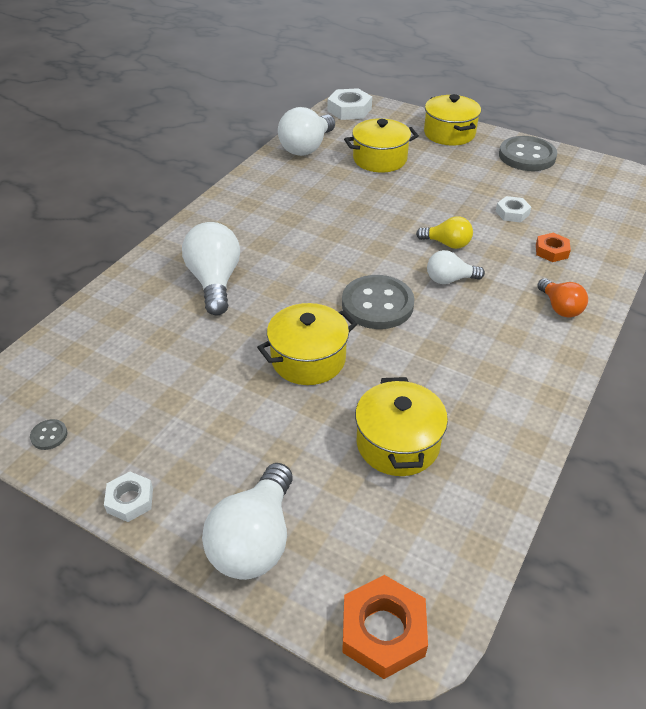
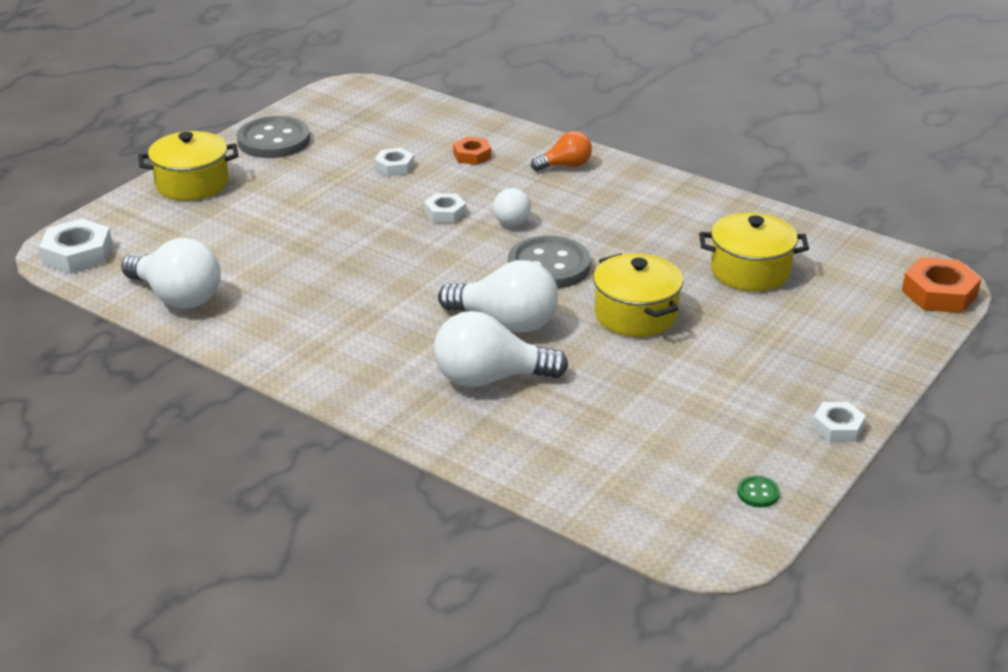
camera: 85 degrees left, 10 degrees down
grey button [30,419,67,450] -> green button [737,476,780,507]
white light bulb [202,463,293,580] -> white light bulb moved to [438,260,558,332]
yellow pot [344,118,419,173] -> none
yellow light bulb [416,216,473,249] -> white nut [424,193,466,223]

